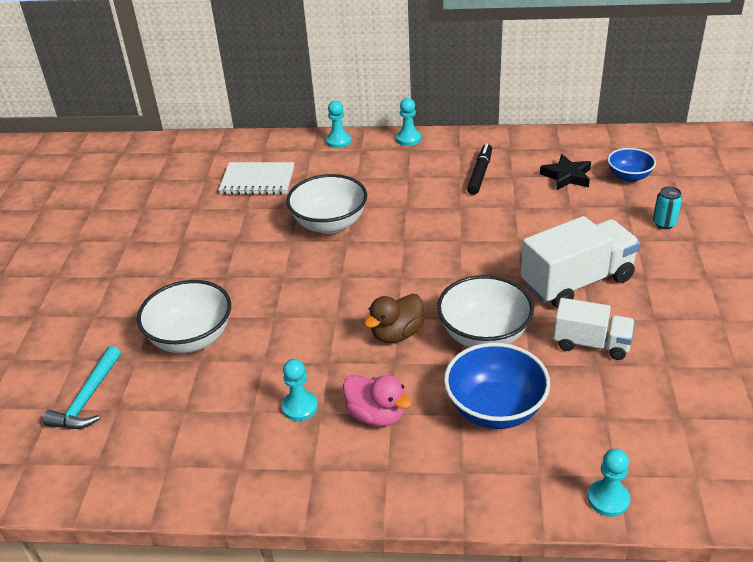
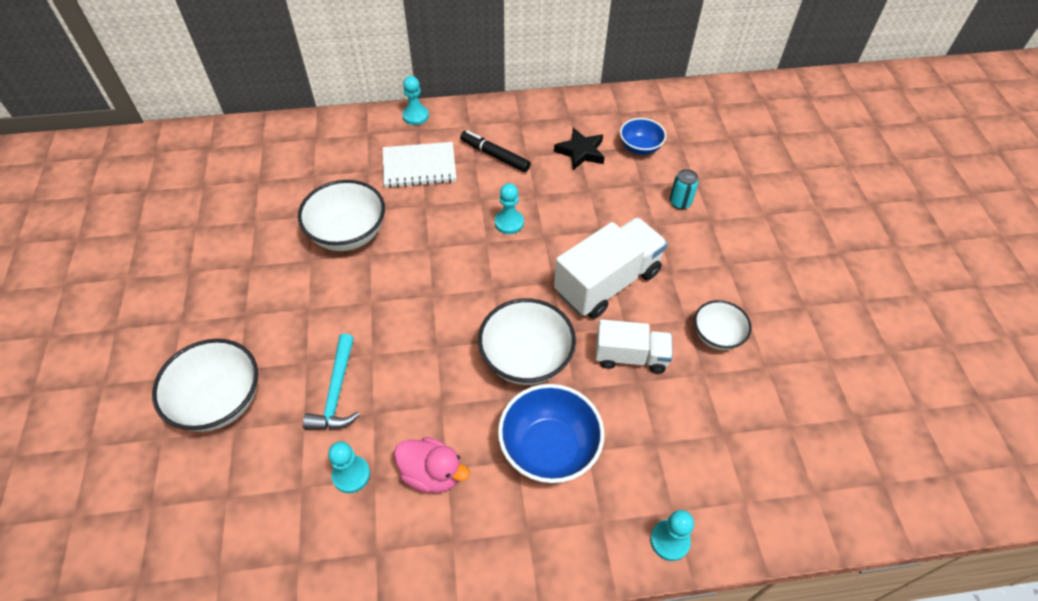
camera: 15 degrees left, 15 degrees up
turquoise hammer [43,346,121,429] -> turquoise hammer moved to [303,334,360,430]
white notebook [219,162,294,195] -> white notebook moved to [383,142,456,188]
turquoise pawn [326,101,351,148] -> turquoise pawn moved to [495,183,524,234]
brown duck [364,294,424,343] -> none
black marker [467,143,492,195] -> black marker turned 60 degrees counterclockwise [460,130,531,172]
none -> white bowl [694,300,752,350]

